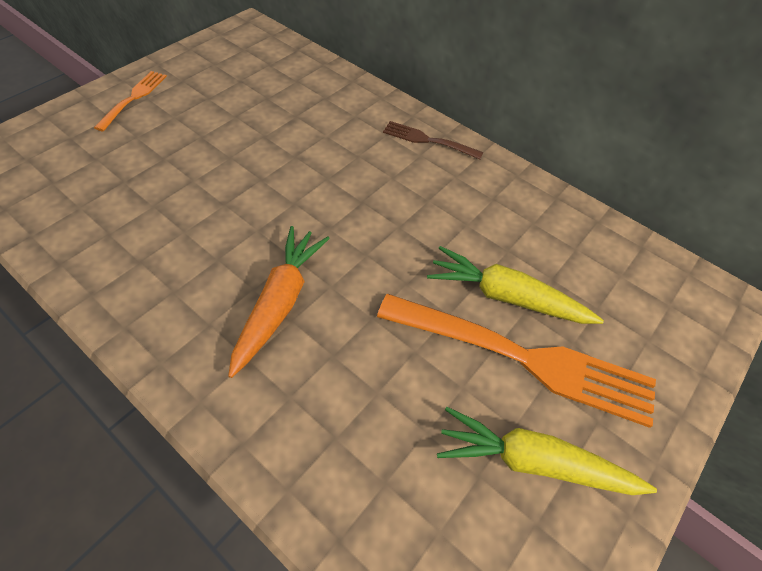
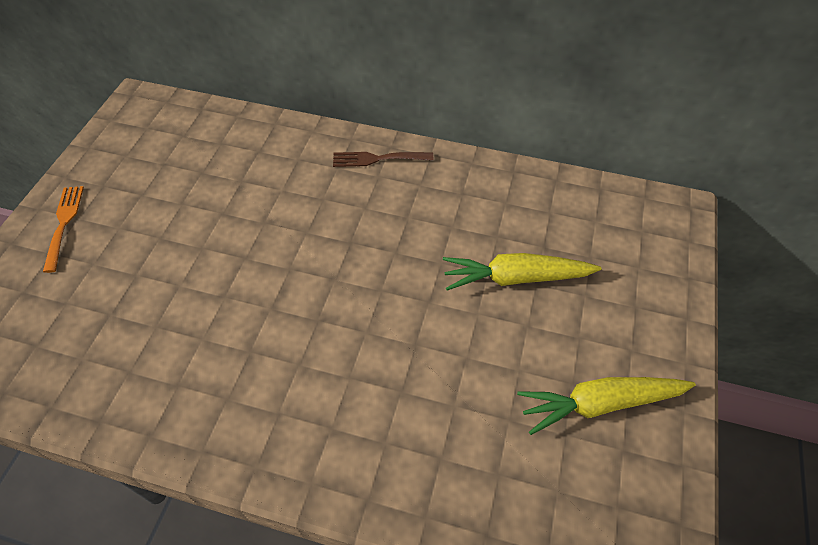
camera: 20 degrees left, 0 degrees up
orange carrot [228,226,330,378] -> none
orange fork [377,294,656,428] -> none

